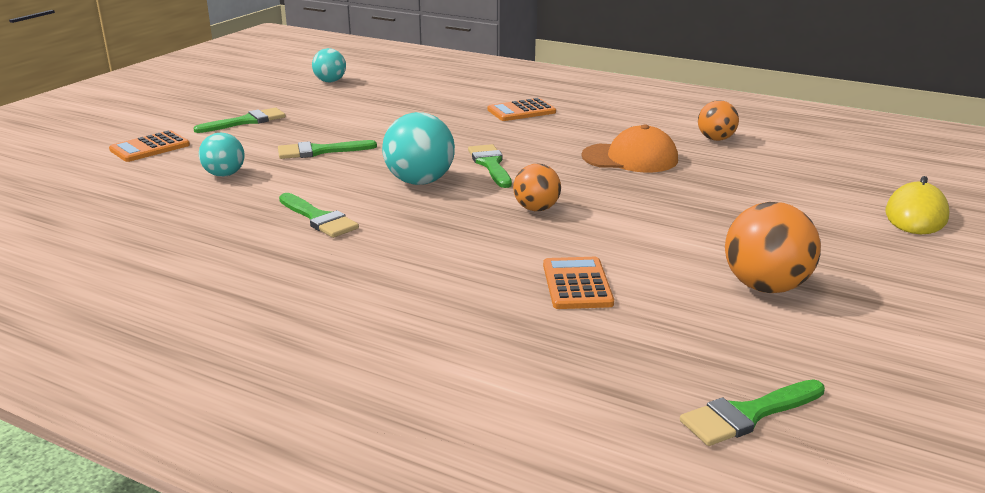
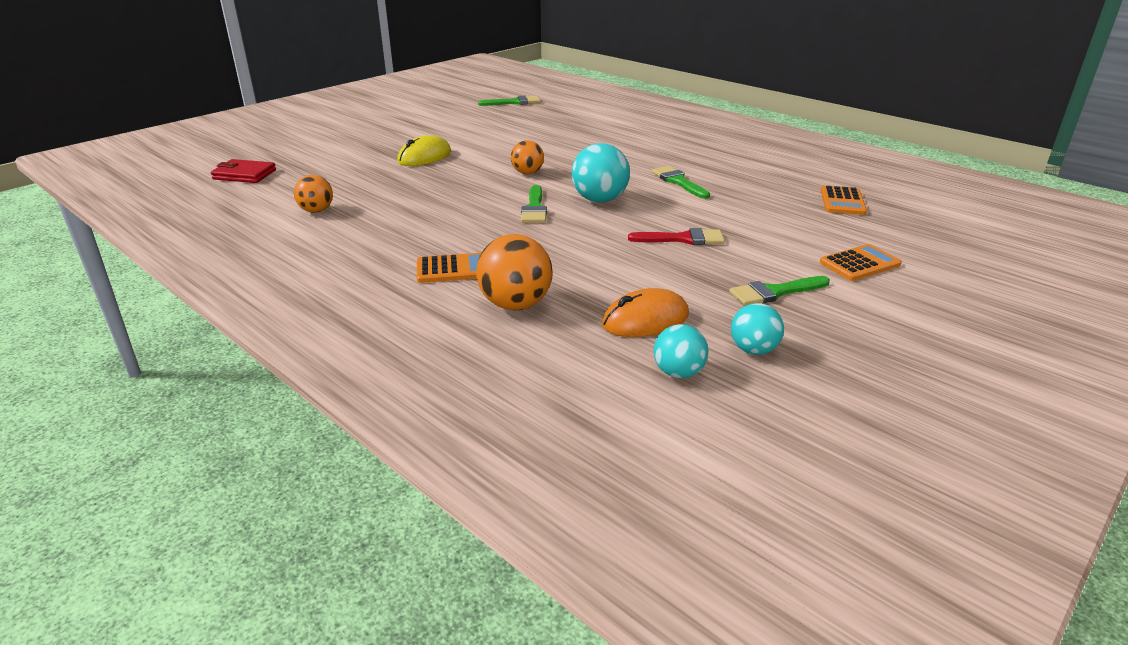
camera: 165 degrees left, 5 degrees up
turquoise ball [199,132,244,177] -> turquoise ball moved to [731,303,784,355]
green brush [278,140,377,159] -> red brush [628,228,725,245]
orange calculator [543,257,614,309] -> orange calculator moved to [821,185,867,215]
orange cap [581,125,678,172] -> none
orange ball [725,202,821,293] -> orange ball moved to [477,234,553,310]
yellow mouse [886,176,949,234] -> yellow mouse moved to [397,135,451,166]
none -> red wallet [211,159,276,183]
none -> orange mouse [602,288,689,337]

